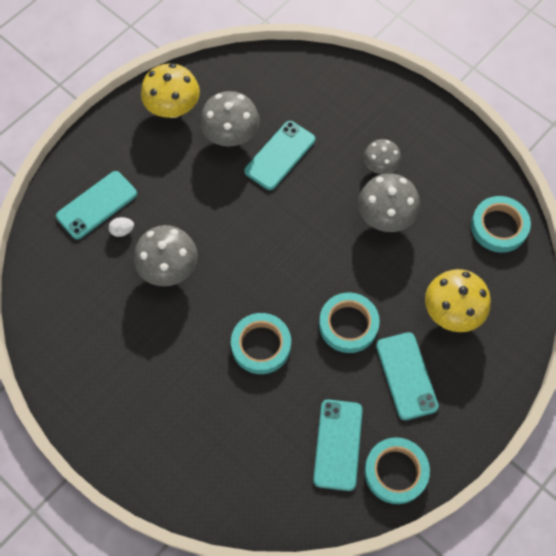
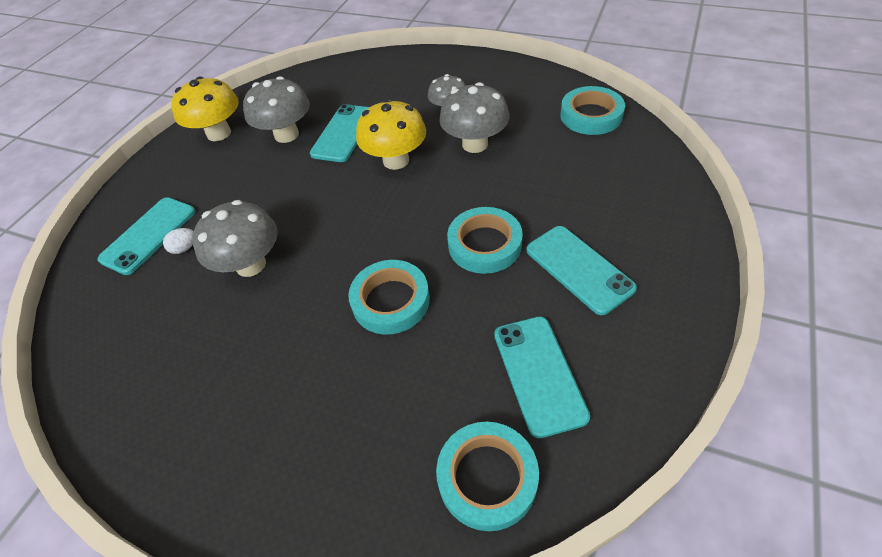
camera: 15 degrees left, 15 degrees down
turquoise tape [364,437,430,504] -> turquoise tape moved to [436,422,539,531]
yellow mushroom [425,269,491,332] -> yellow mushroom moved to [356,99,426,170]

